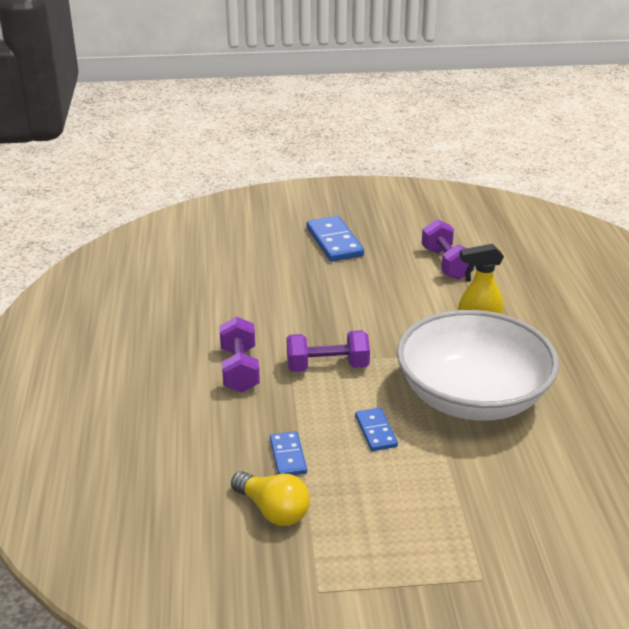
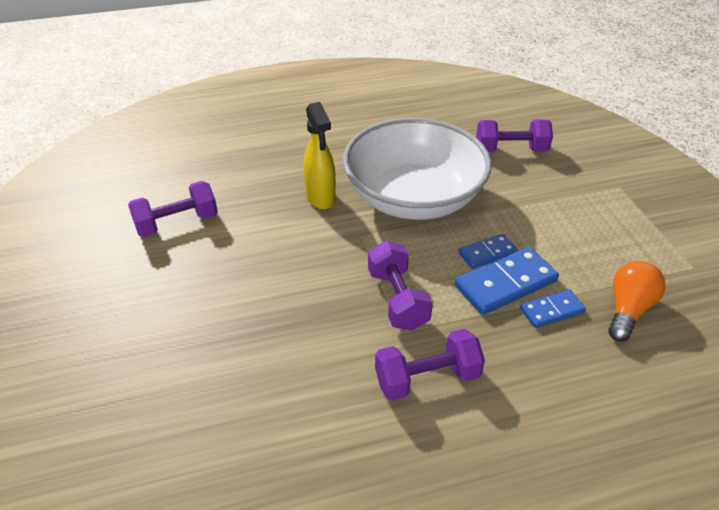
camera: 100 degrees left, 10 degrees up
yellow light bulb [231,471,310,526] -> orange light bulb [608,261,666,342]
blue domino [307,216,364,262] -> blue domino moved to [455,247,559,315]
none -> purple dumbbell [476,119,553,152]

